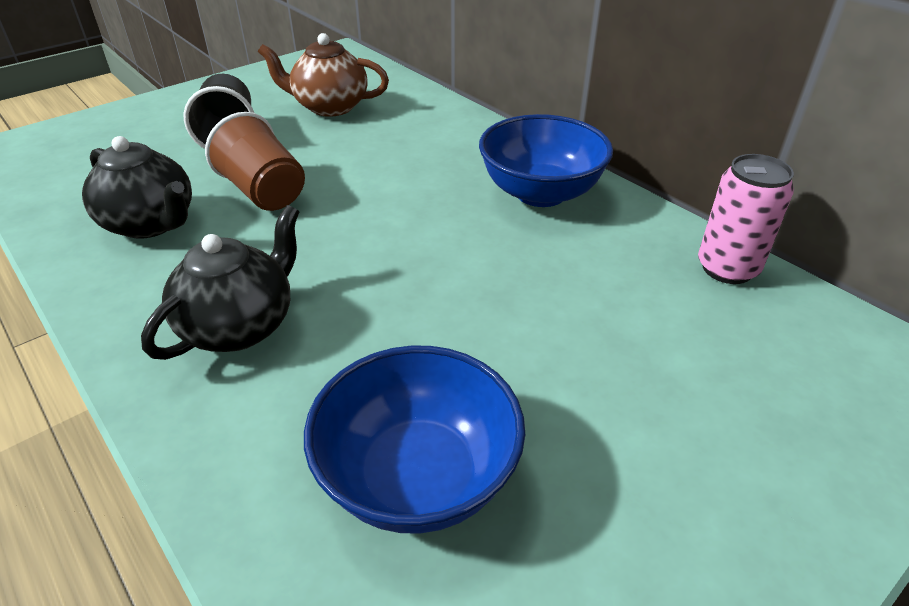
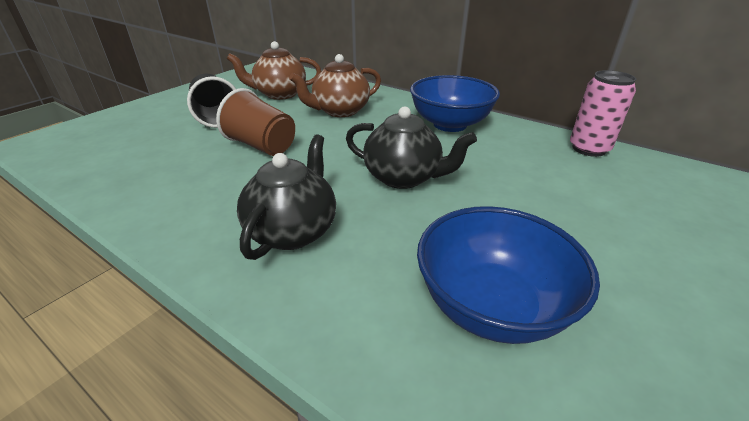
camera: 15 degrees left, 5 degrees down
black teapot [82,136,192,239] -> black teapot moved to [346,106,477,189]
none -> brown teapot [289,54,381,117]

